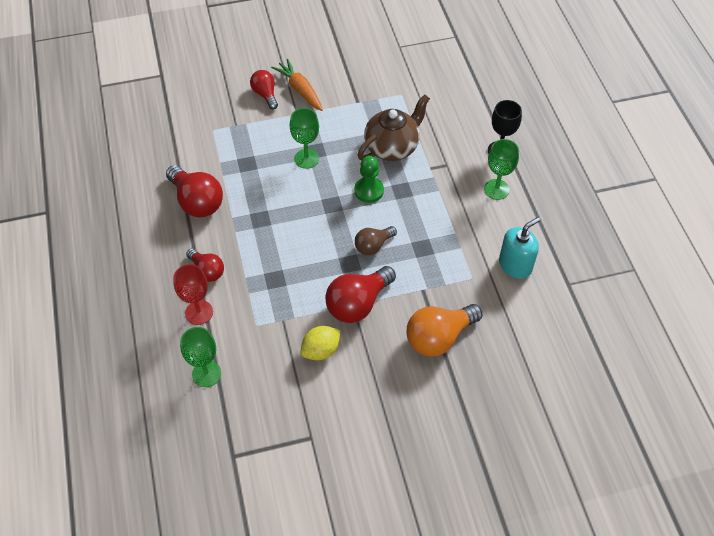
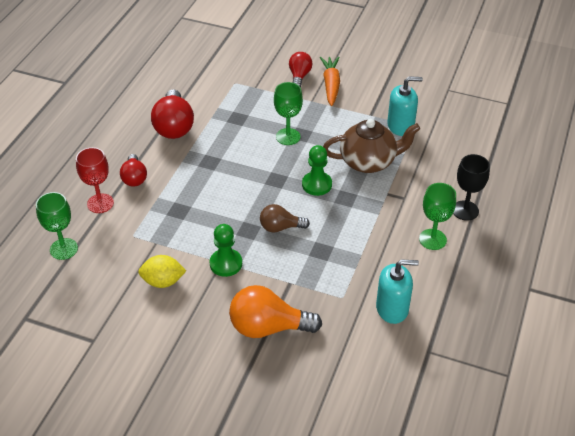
camera: 35 degrees right, 10 degrees down
red light bulb [325,266,396,323] -> green pawn [209,224,242,277]
none -> turquoise soap dispenser [387,76,423,136]

